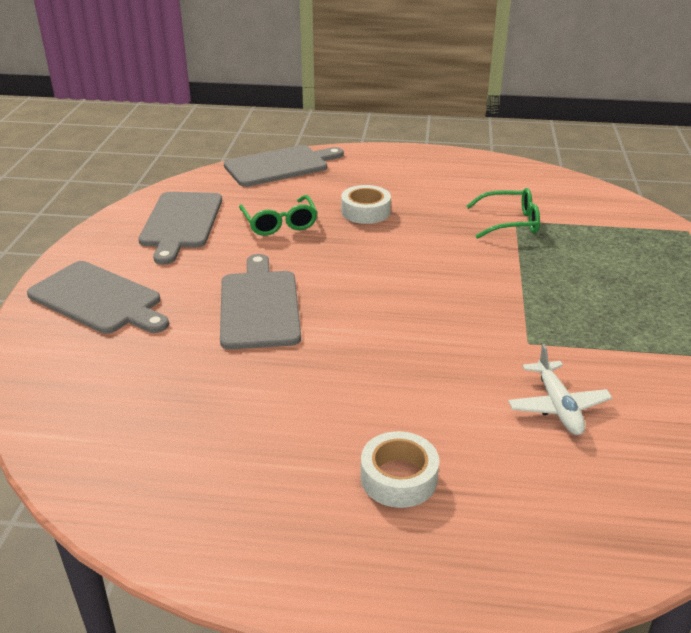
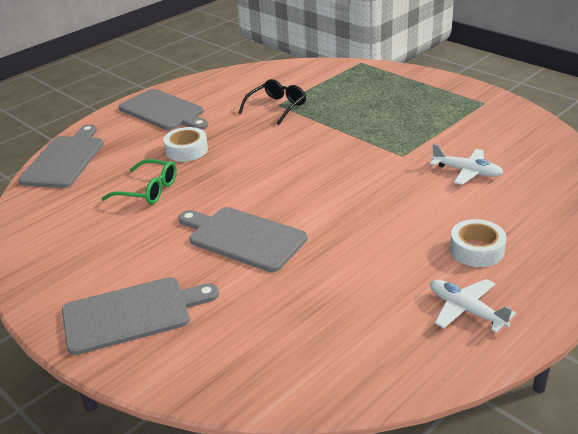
camera: 50 degrees left, 0 degrees up
grey cutting board [138,192,222,265] -> grey cutting board moved to [119,89,208,130]
green glasses [466,188,540,239] -> black glasses [239,79,306,125]
none -> white plane [430,279,516,333]

